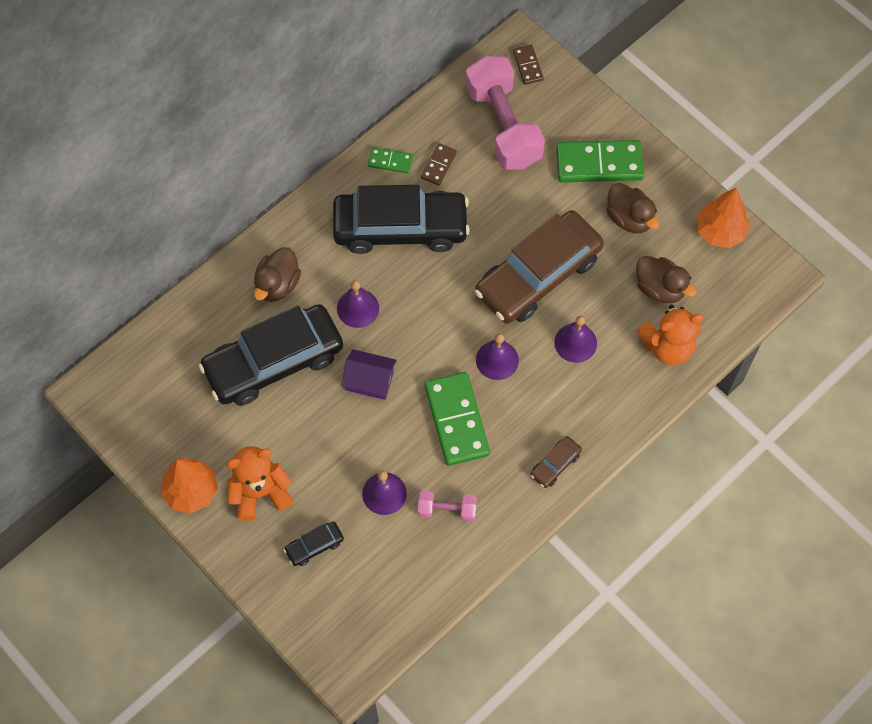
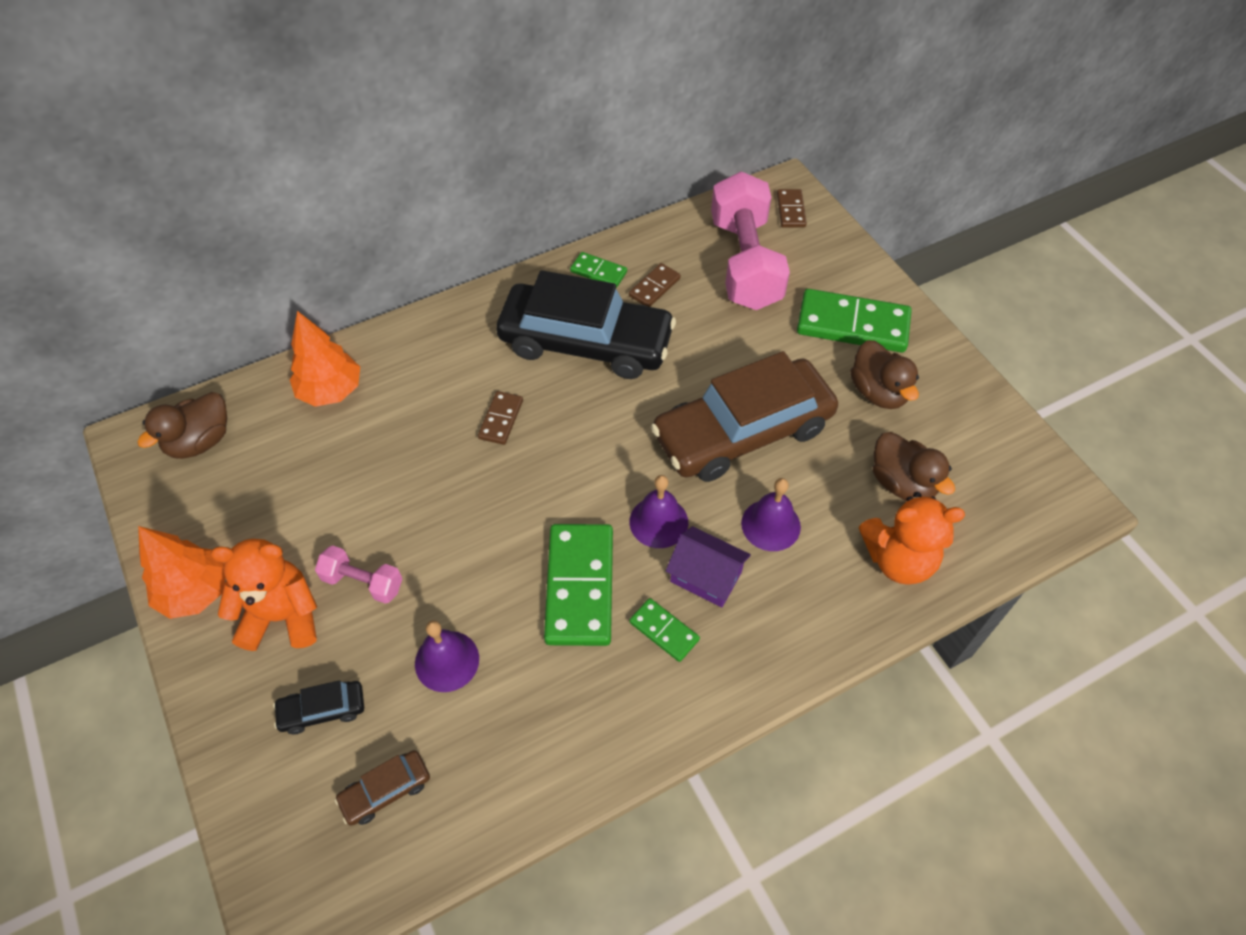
camera: 15 degrees right, 10 degrees down
black car [198,304,343,406] -> none
brown duck [254,247,301,302] -> brown duck moved to [137,392,227,459]
purple bell [337,280,379,328] -> brown domino [478,391,523,445]
purple house [342,349,397,400] -> purple house moved to [666,526,751,608]
pink dumbbell [418,491,477,522] -> pink dumbbell moved to [315,545,402,604]
brown car [531,436,582,488] -> brown car moved to [335,750,430,826]
orange tree [697,188,750,248] -> orange tree moved to [290,311,360,407]
none -> green domino [629,598,700,662]

